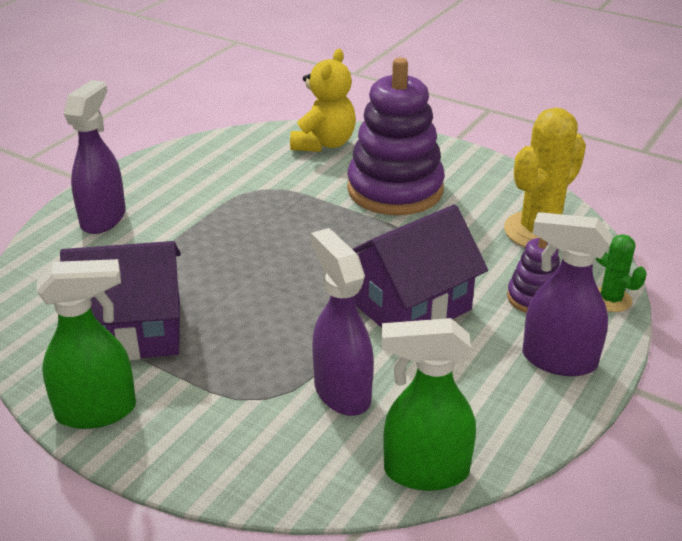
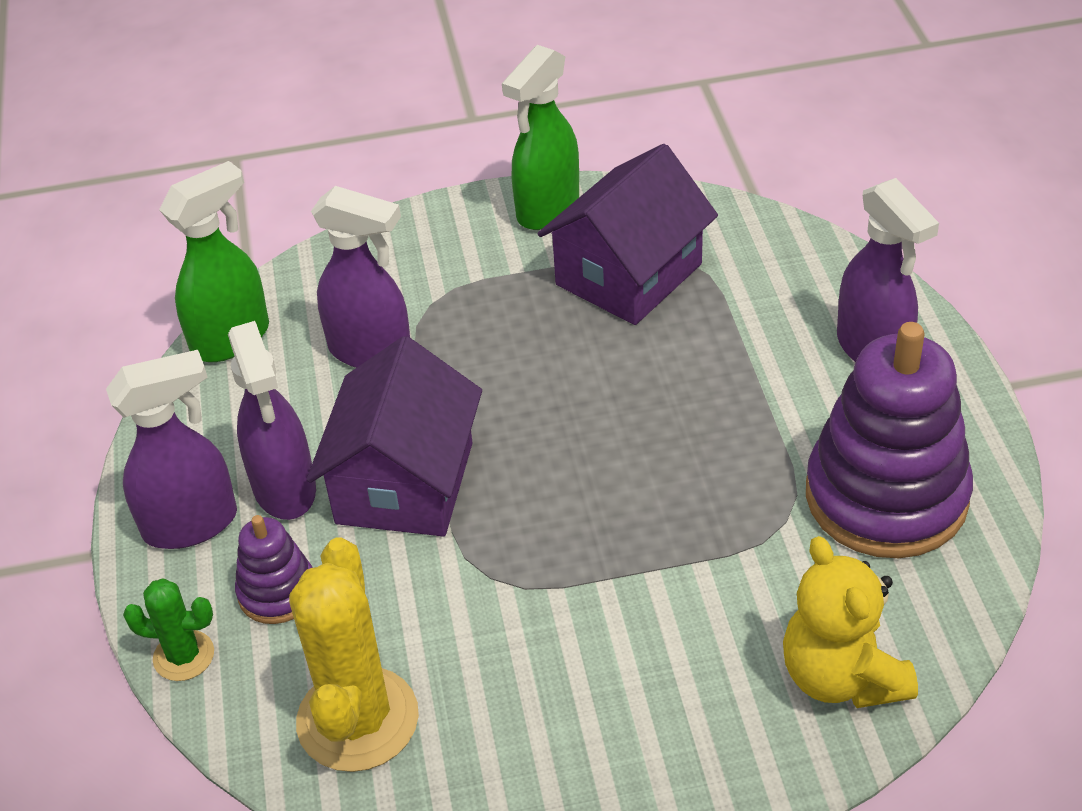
camera: 140 degrees right, 10 degrees up
purple stacking toy [347,58,445,215] -> purple stacking toy moved to [806,322,973,558]
none -> purple spray bottle [228,321,316,520]

